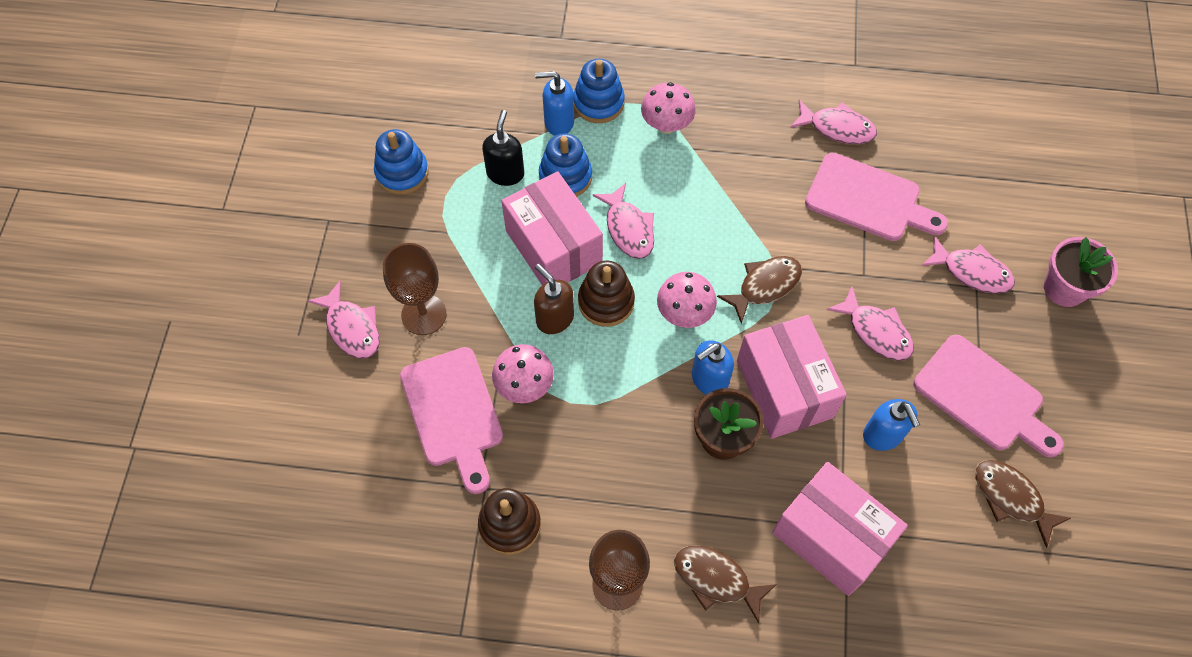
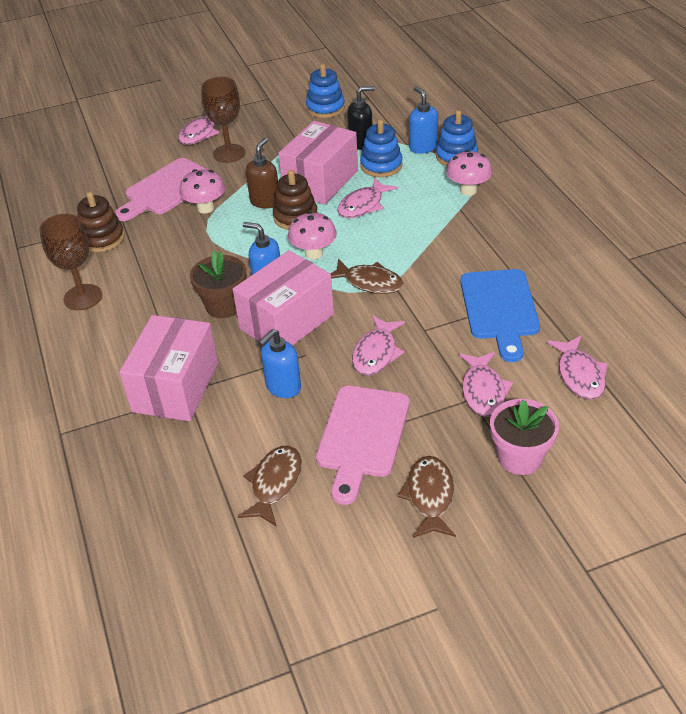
camera: 65 degrees right, 20 degrees down
brown fish [674,545,777,624] -> brown fish moved to [398,456,456,538]
pink fish [790,100,877,144] -> pink fish moved to [547,336,608,400]
pink cutting board [805,153,948,241] -> blue cutting board [460,269,540,362]

